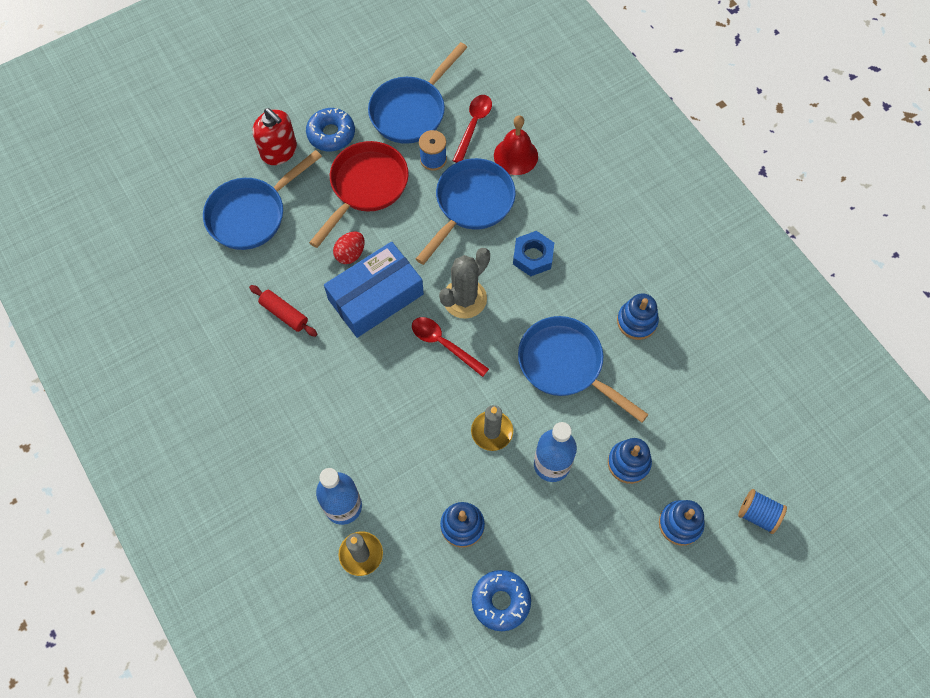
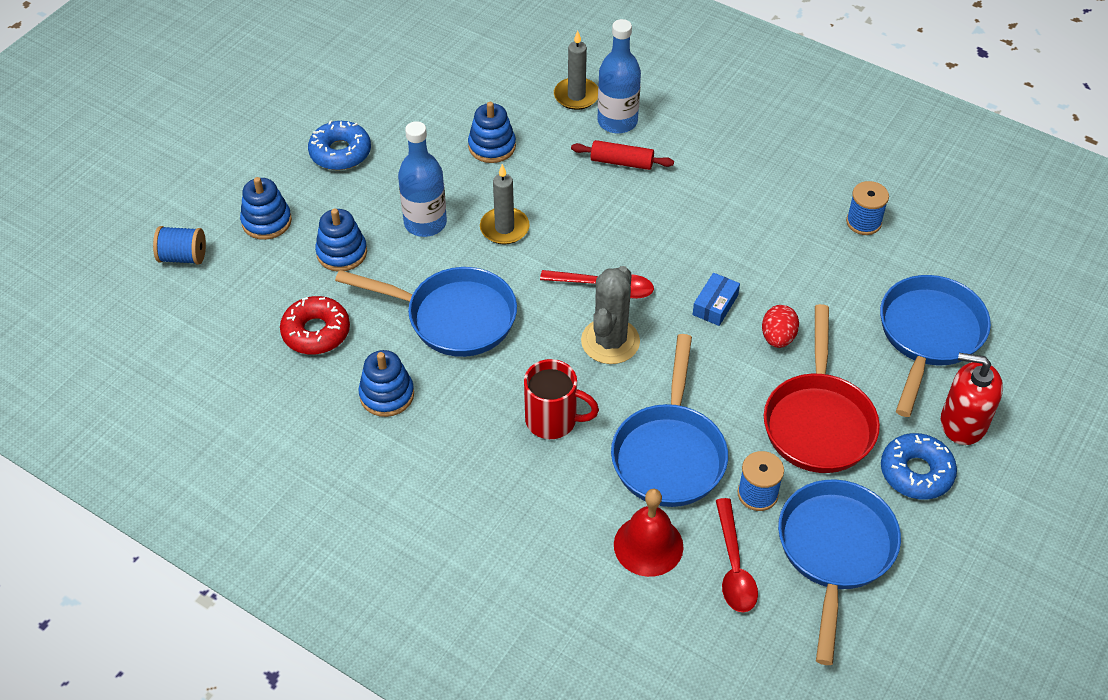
camera: 155 degrees right, 15 degrees down
red rolling pin [249,285,317,337] -> red rolling pin moved to [571,140,674,170]
blue box [324,242,424,338] -> blue box [693,273,740,326], size x0.43
blue donut [472,570,531,631] -> blue donut moved to [308,120,371,170]
blue nut [513,231,554,276] -> red mug [524,359,599,439]
none -> red donut [280,296,350,354]
none -> blue spool [846,181,889,235]

